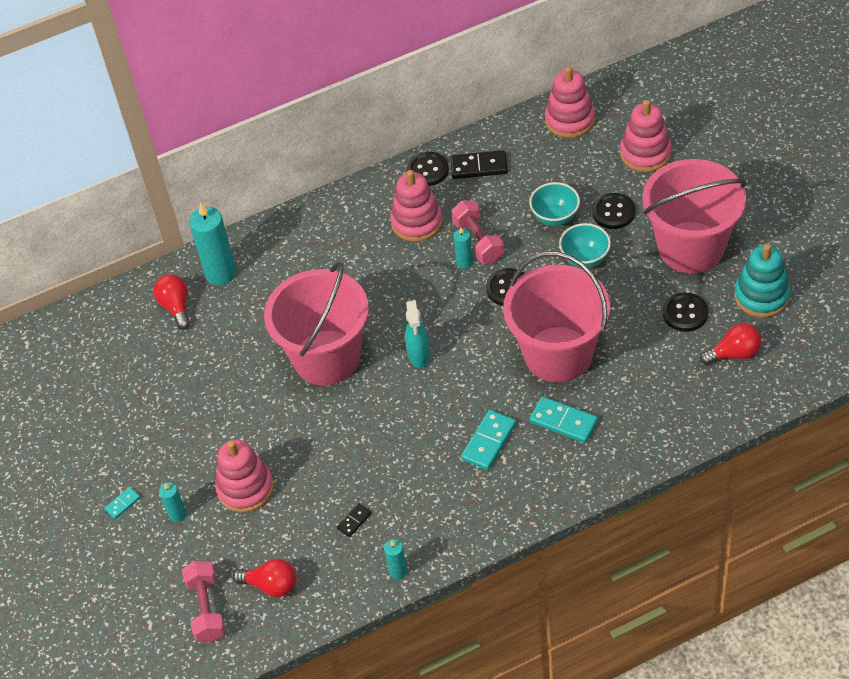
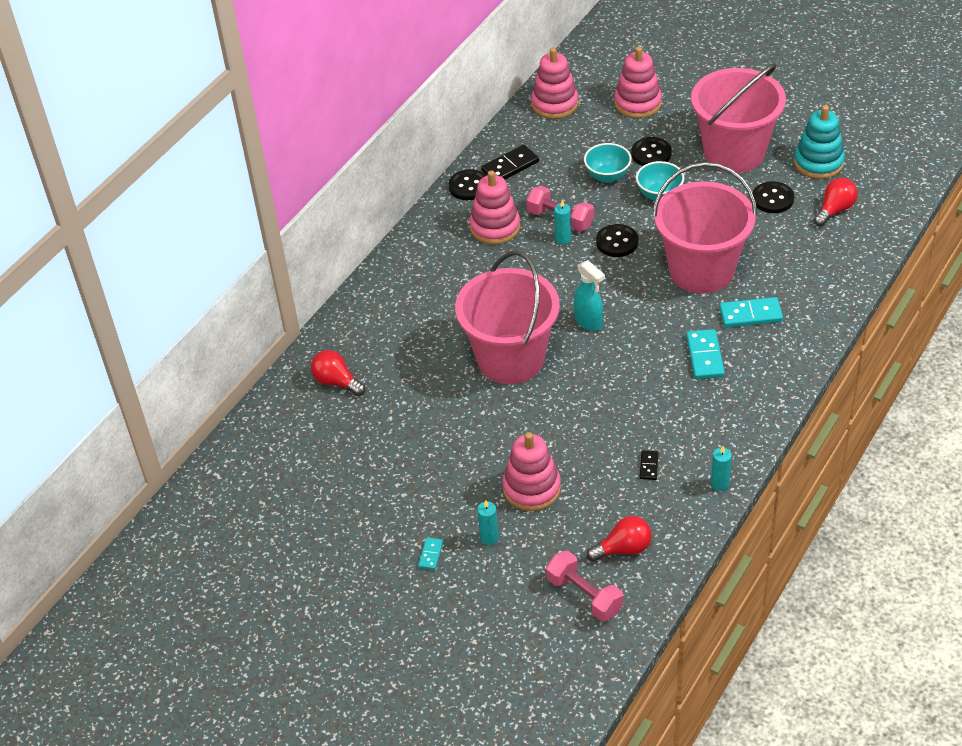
camera: 35 degrees left, 5 degrees down
turquoise candle [189,202,236,285] -> none

